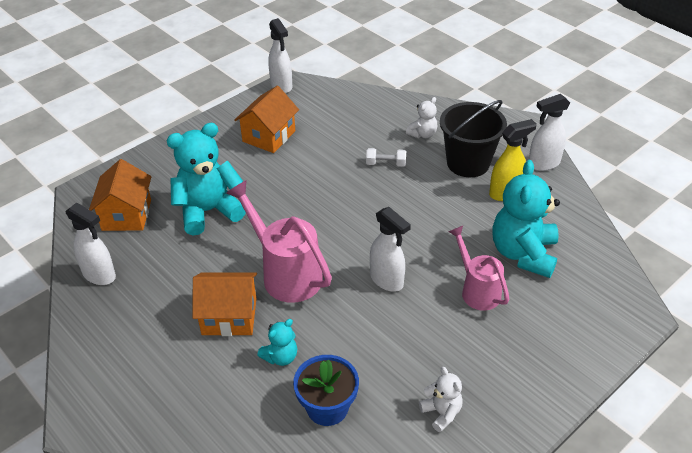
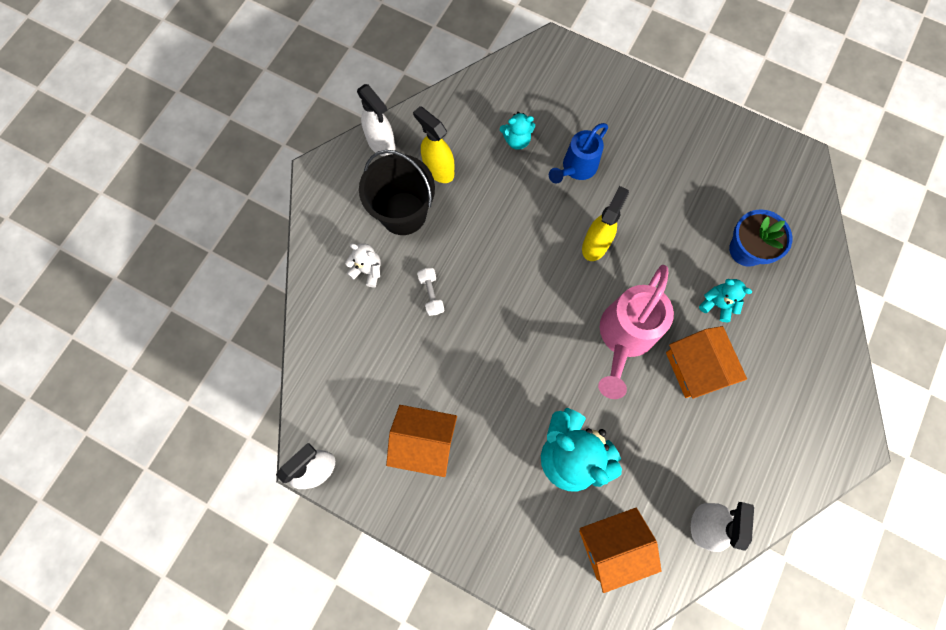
camera: 110 degrees left, 30 degrees up
white spray bottle [370,207,411,292] -> yellow spray bottle [582,186,629,261]
white teddy bear [419,367,463,432] -> none
pink watering can [448,226,509,311] -> blue watering can [549,123,608,183]
turquoise teddy bear [492,160,560,278] -> turquoise teddy bear [500,112,535,150], size x0.48

